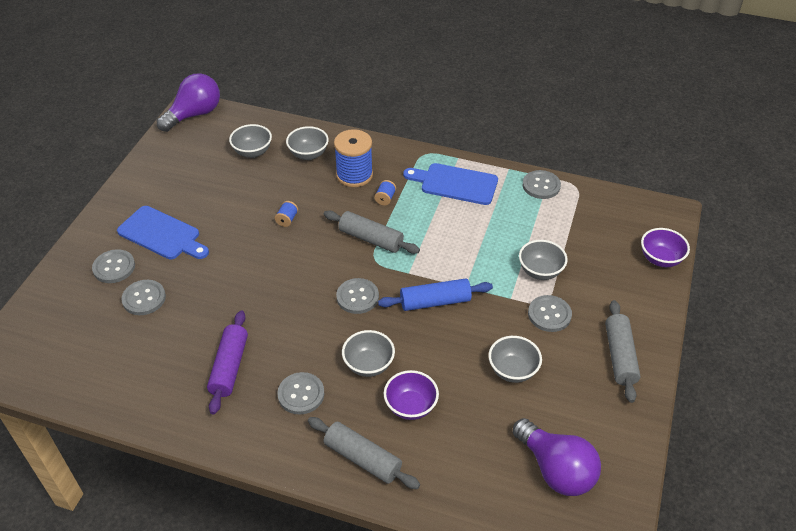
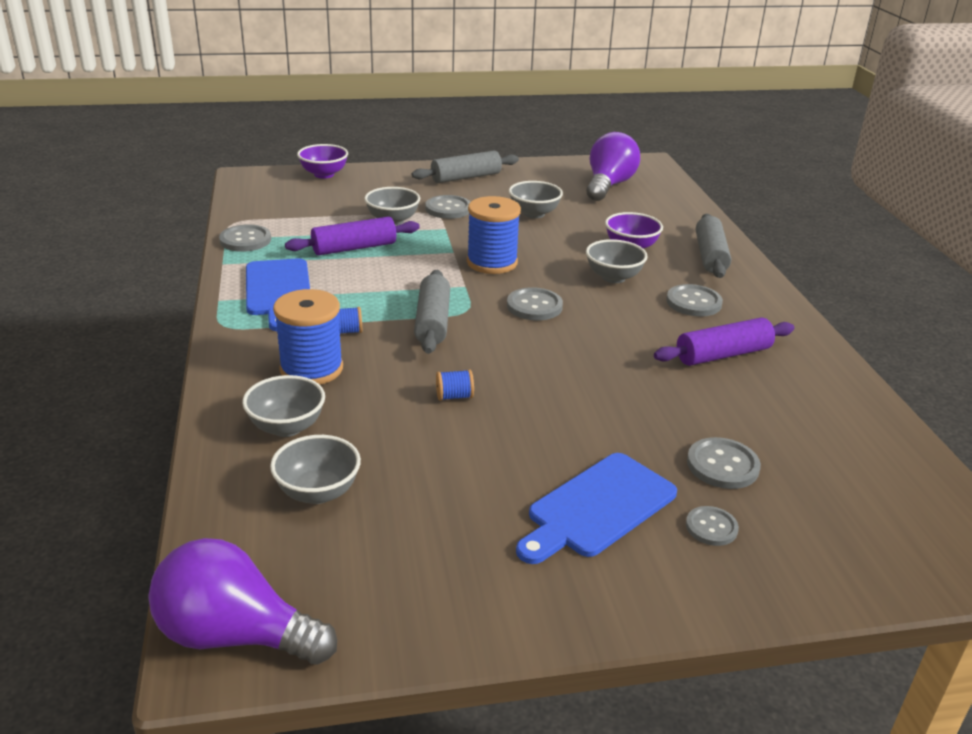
camera: 120 degrees left, 15 degrees down
grey button [92,249,135,283] -> grey button [686,506,739,546], size x0.66
blue cutting board [117,206,209,259] -> blue cutting board turned 135 degrees counterclockwise [516,453,677,564]
blue rolling pin [378,278,493,311] -> blue spool [467,196,521,274]
none -> purple rolling pin [285,217,420,255]

